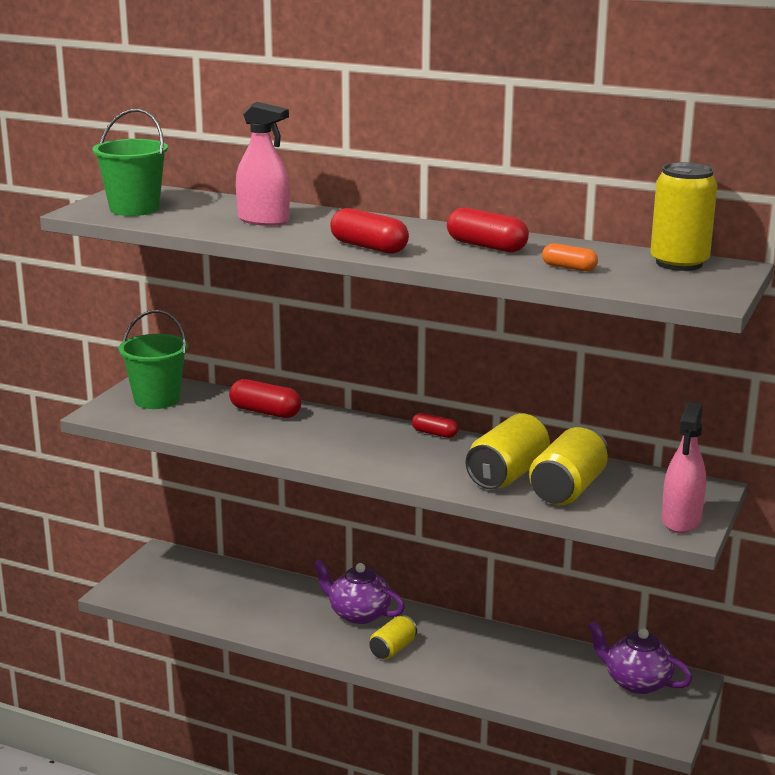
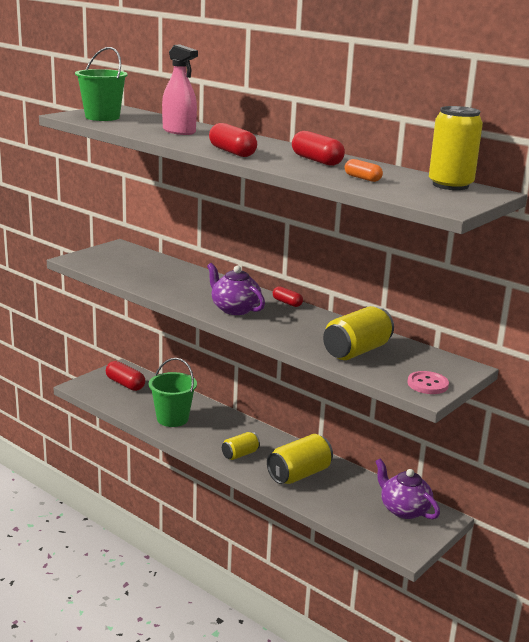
camera: 15 degrees right, 0 degrees up
green bucket [118,310,188,409] -> green bucket moved to [149,358,197,427]
red capsule [229,379,301,418] -> red capsule moved to [106,361,145,391]
purple teapot [313,559,405,624] -> purple teapot moved to [207,263,265,315]
yellow can [466,413,550,489] -> yellow can moved to [267,434,333,484]
pink spray bottle [662,402,706,533] -> pink button [408,371,449,394]

